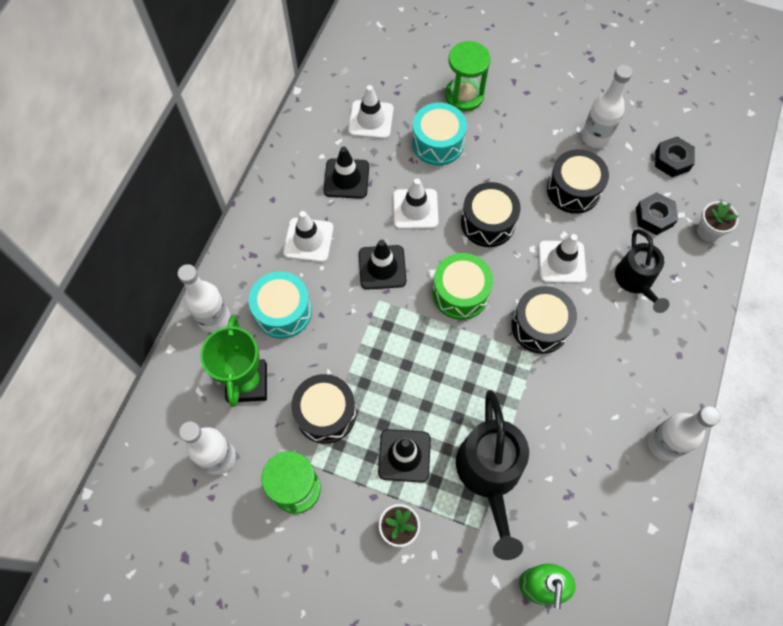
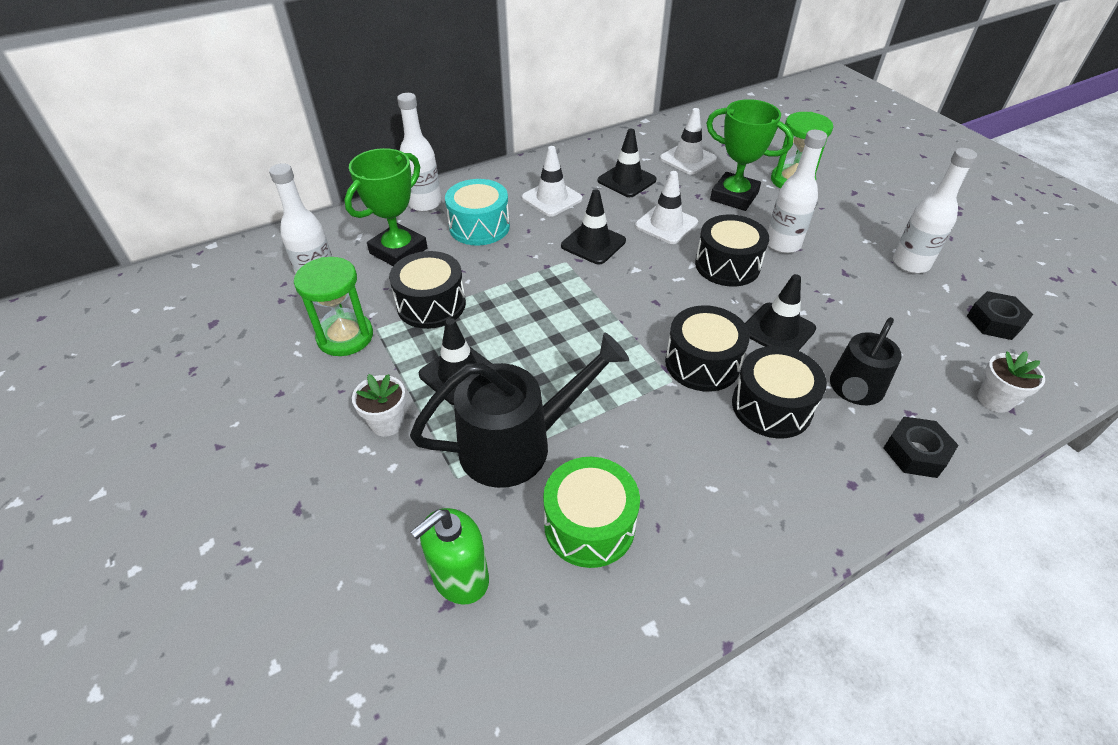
camera: 40 degrees right, 20 degrees down
turquoise drum [412,103,467,166] -> green trophy [706,99,794,211]
green drum [432,253,493,320] -> green drum moved to [543,457,640,568]
black watering can [456,390,529,560] -> black watering can turned 150 degrees counterclockwise [410,332,629,488]
white traffic cone [538,234,587,284] -> black traffic cone [745,274,816,351]
black drum [547,149,609,214] -> black drum moved to [732,346,827,439]
black nut [636,192,678,235] -> black nut moved to [884,416,958,478]
white bottle [648,406,721,461] -> white bottle moved to [768,130,827,253]

